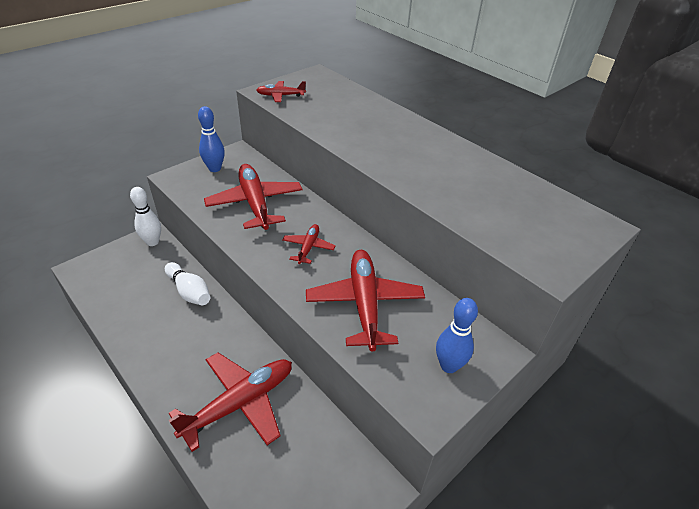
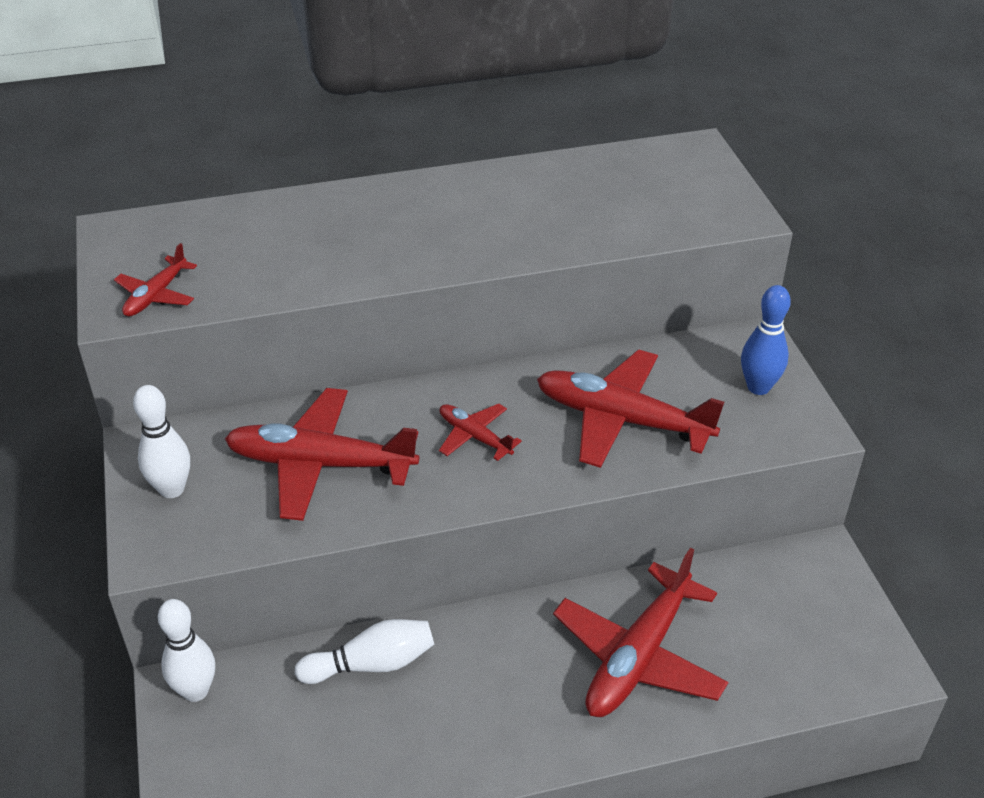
camera: 60 degrees left, 0 degrees up
red plane [169,353,292,452] -> red plane turned 135 degrees counterclockwise [553,548,728,717]
blue bowling pin [198,106,225,172] -> white bowling pin [133,385,190,498]

